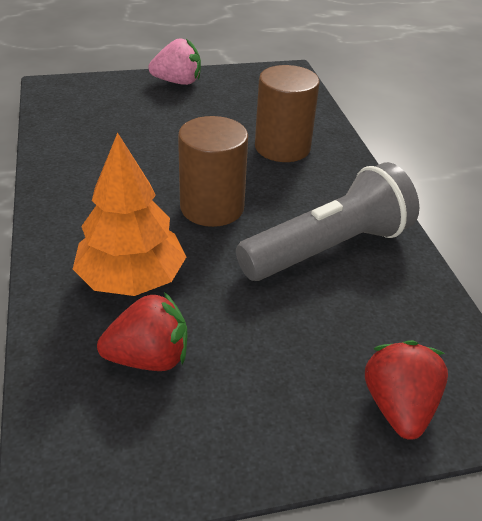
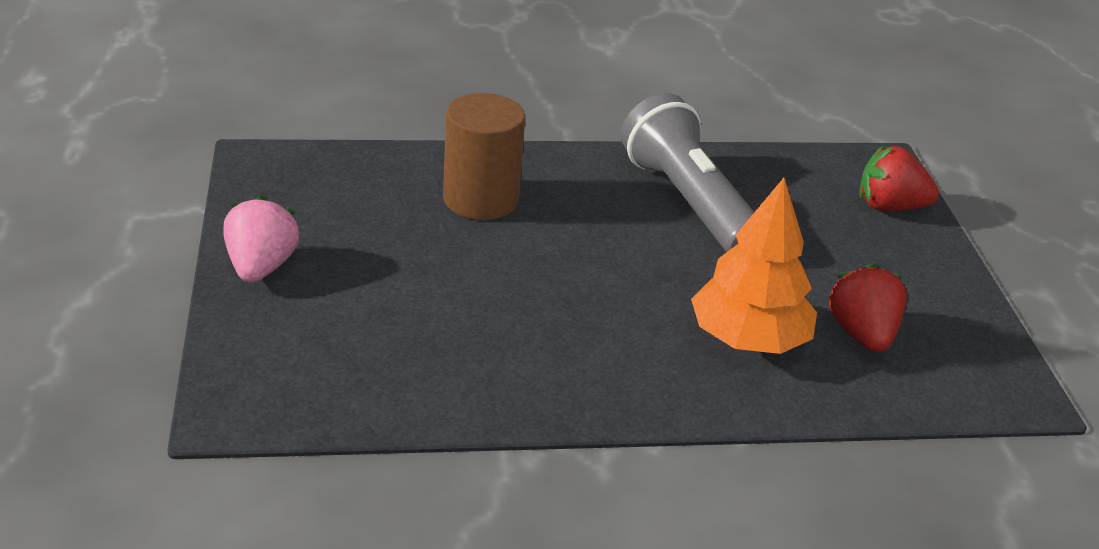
camera: 85 degrees left, 5 degrees down
brown cylinder [178,116,248,227] -> none

